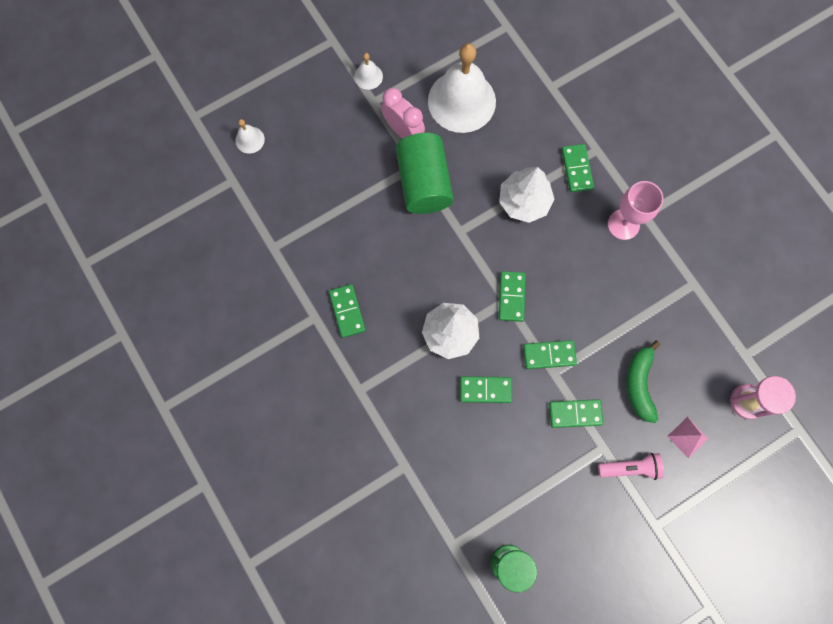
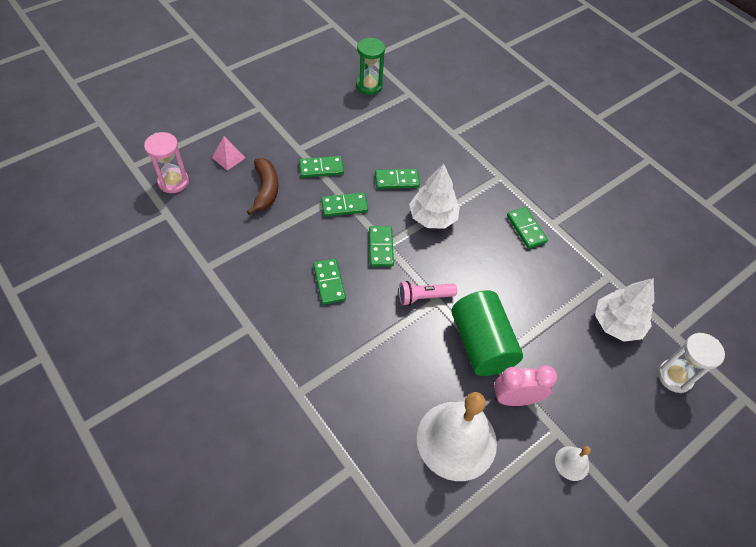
camera: 170 degrees right, 20 degrees down
white bell [235,119,265,154] -> white hourglass [658,333,725,393]
pink clock [381,88,425,139] -> pink clock turned 135 degrees clockwise [494,365,557,406]
white tree [499,167,554,223] -> white tree moved to [595,278,654,342]
green domino [561,144,594,192] -> green domino moved to [313,259,346,305]
pink flashlight [598,453,664,480] -> pink flashlight moved to [399,281,457,306]
pink goblet [608,181,663,240] -> none
green banana [627,340,660,423] -> brown banana [247,158,278,215]

